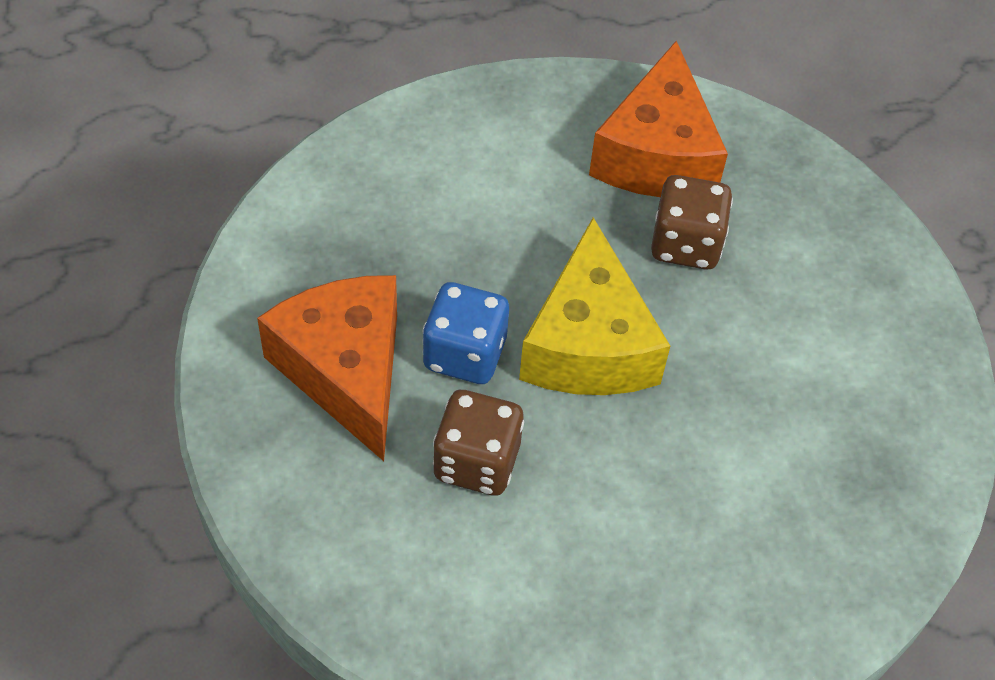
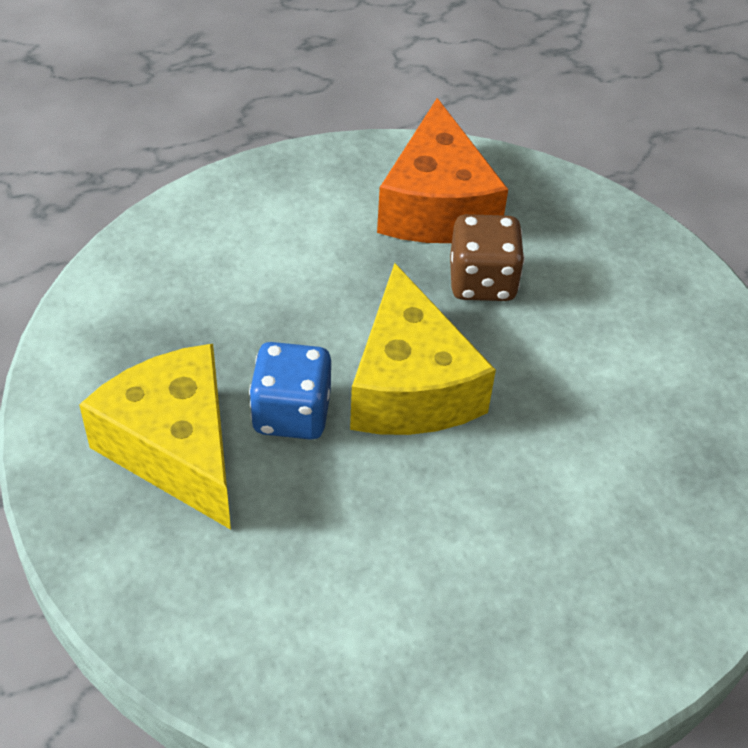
camera: 10 degrees left, 5 degrees down
orange cheese [257,275,397,461] -> yellow cheese [79,344,231,530]
brown dice [433,390,524,496] -> none

